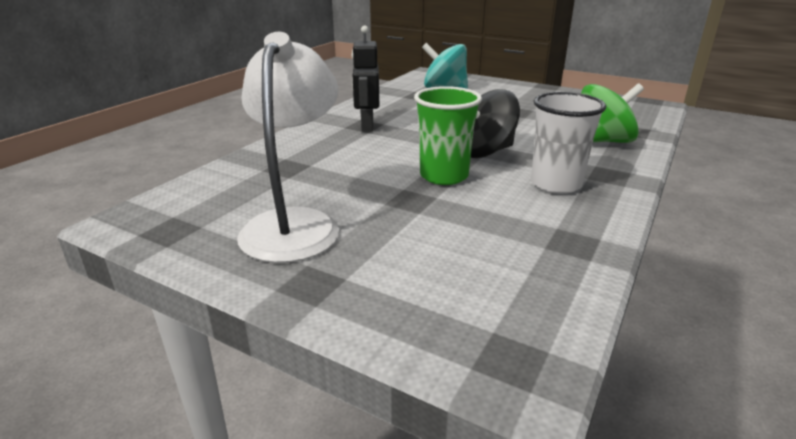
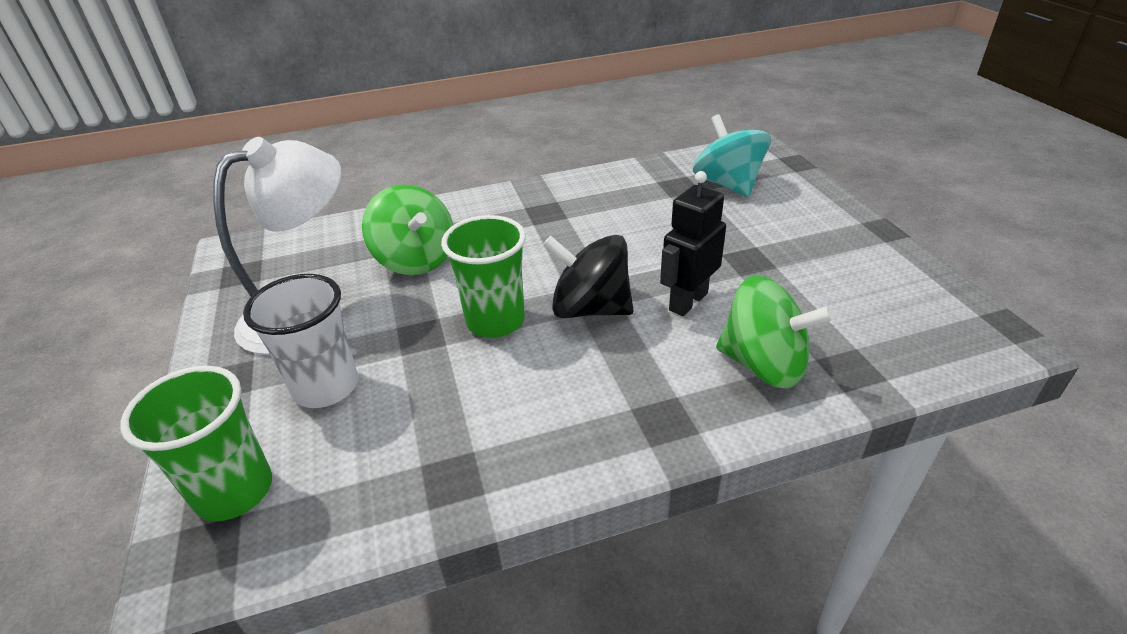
camera: 45 degrees right, 10 degrees up
black robot [352,25,379,132] -> black robot moved to [660,171,726,316]
white cup [531,92,606,194] -> white cup moved to [243,274,358,408]
none -> green cup [120,366,272,521]
none -> green spinning top [362,185,453,275]

